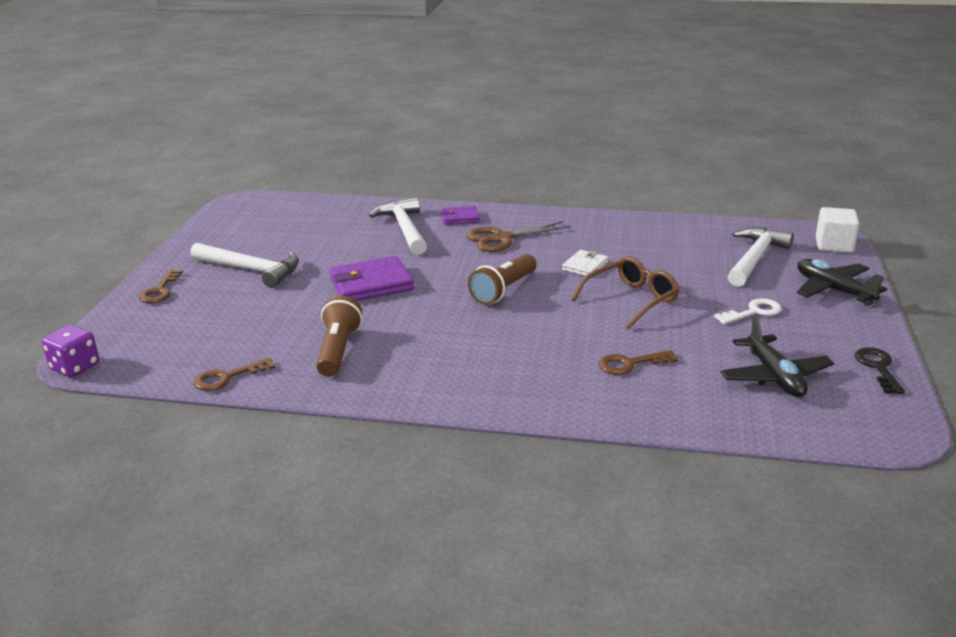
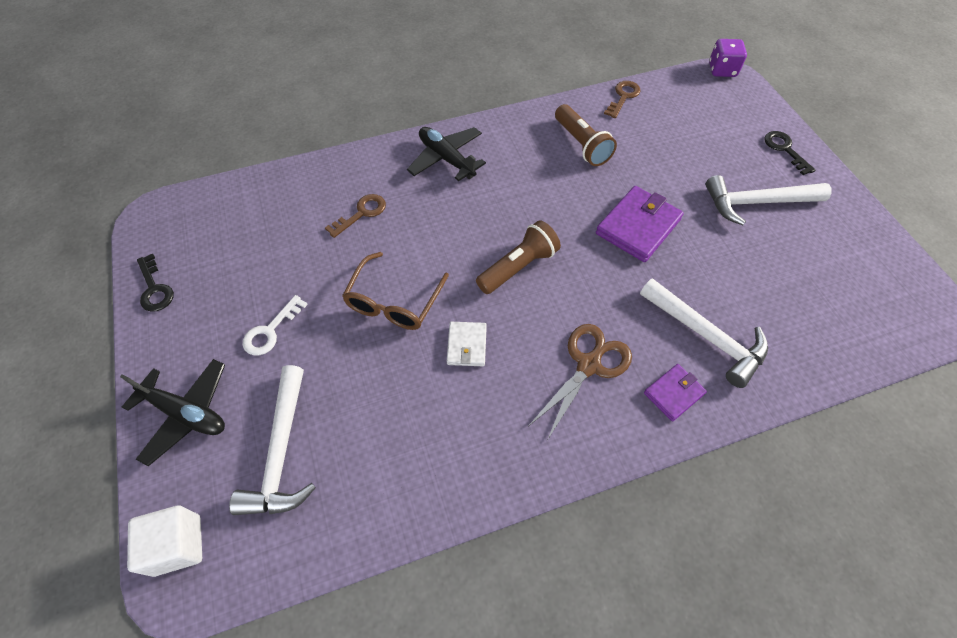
camera: 150 degrees right, 30 degrees up
brown key [139,269,183,303] -> black key [764,131,816,175]
brown flashlight [468,254,537,305] -> brown flashlight turned 45 degrees clockwise [476,220,561,294]
black plane [720,315,834,397] -> black plane moved to [407,127,486,181]

